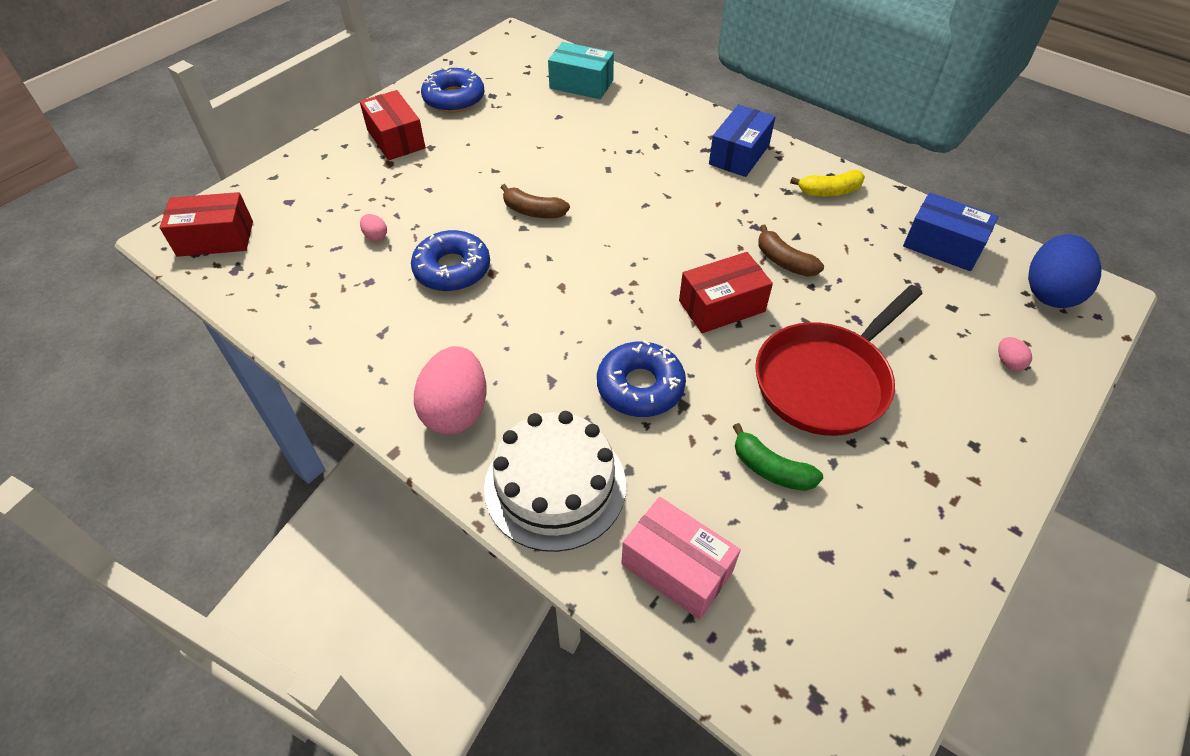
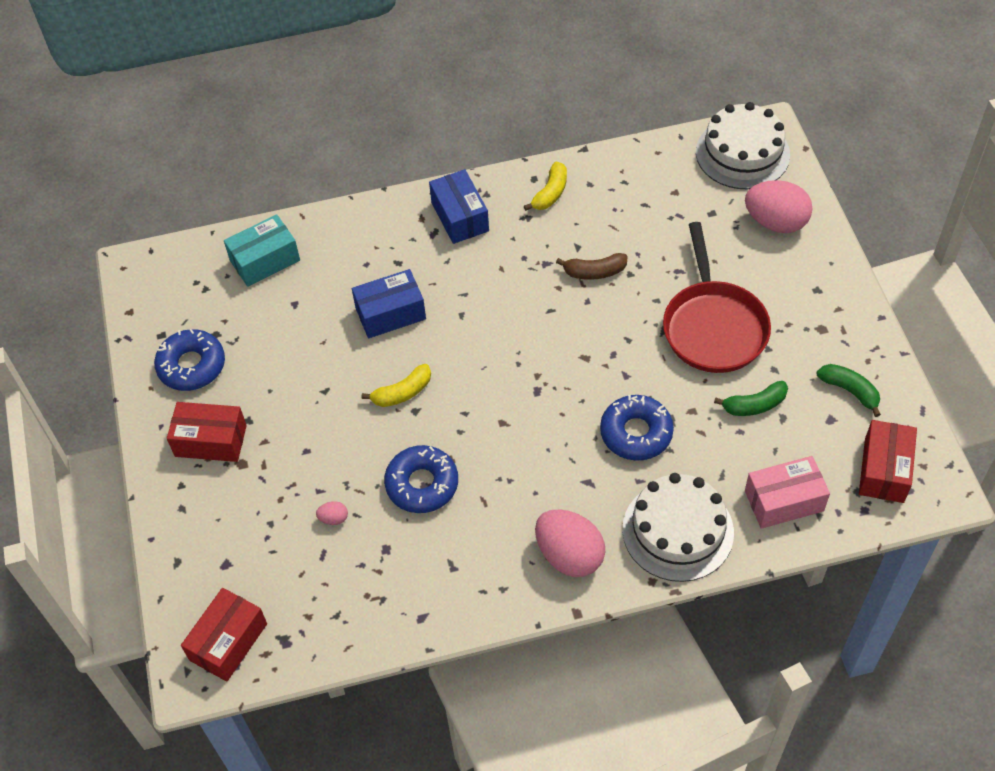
camera: 50 degrees left, 5 degrees up
brown banana [501,184,570,218] -> yellow banana [362,364,431,407]
red box [679,252,773,333] -> red box moved to [859,420,917,503]
blue box [903,193,998,271] -> blue box moved to [352,269,426,338]
pink egg [998,337,1032,371] -> pink egg [745,180,812,233], size x2.39
blue egg [1028,234,1102,308] -> white cake [696,102,790,189]
none -> green banana [817,364,881,417]

